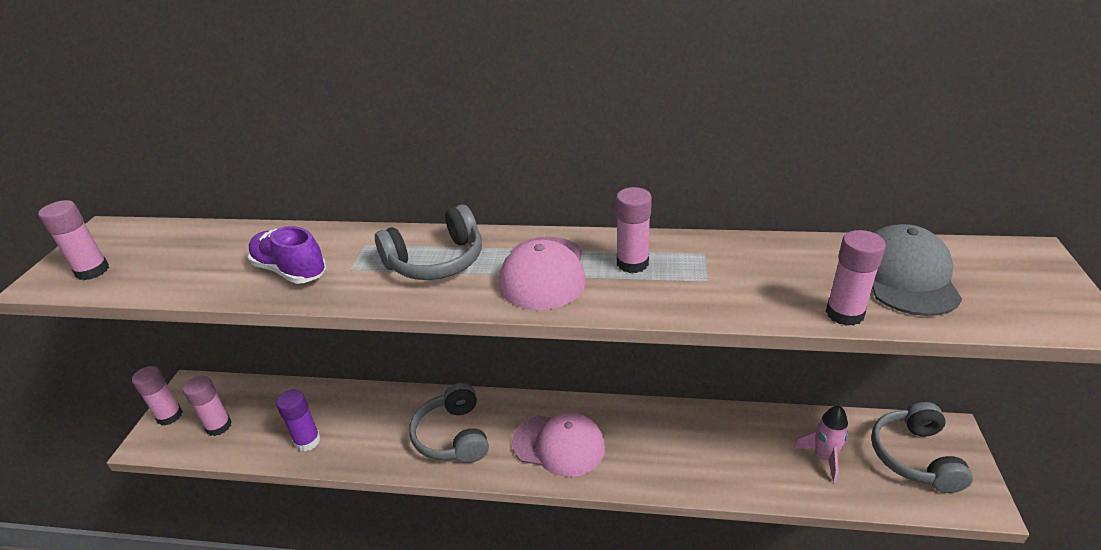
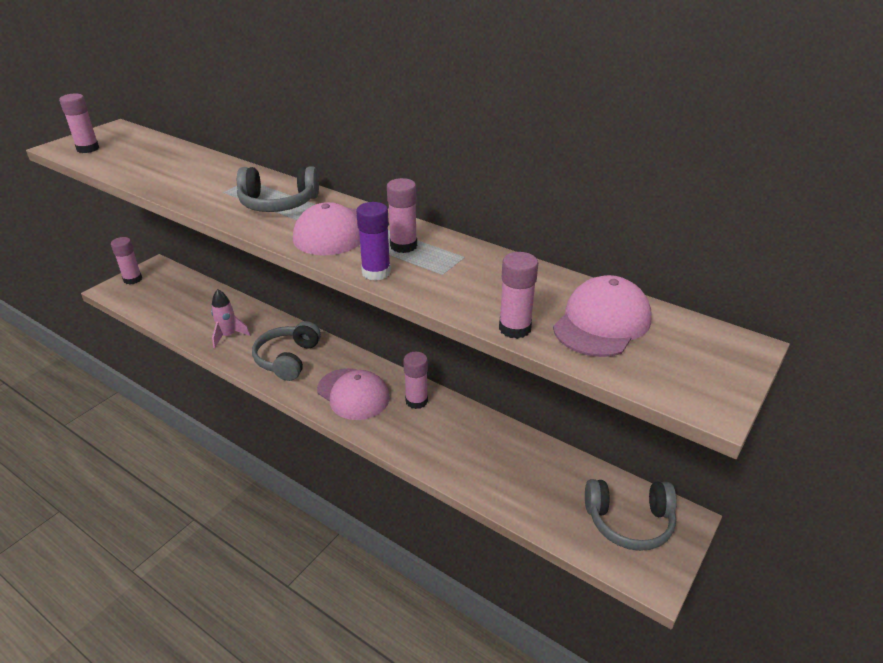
camera: 25 degrees right, 0 degrees up
pink glue stick [183,376,232,436] -> pink glue stick moved to [403,352,428,409]
purple shoe [248,226,326,284] -> none
purple glue stick [276,389,321,452] -> purple glue stick moved to [356,202,391,281]
pink rocket [794,405,849,483] -> pink rocket moved to [211,289,250,348]
grey headphones [871,402,973,493] -> grey headphones turned 120 degrees counterclockwise [585,479,677,551]
grey cap [872,224,962,316] -> pink cap [553,275,652,357]

